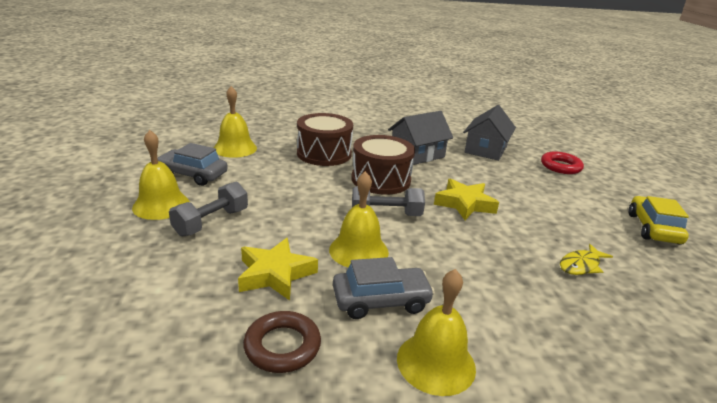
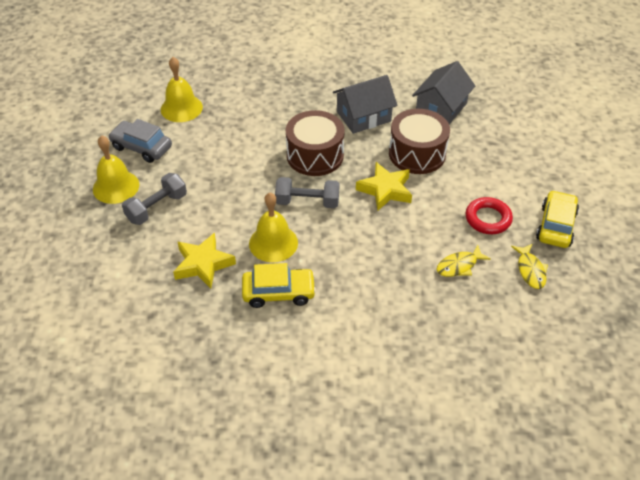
camera: 10 degrees right, 20 degrees up
brown ring [243,311,321,373] -> none
brown drum [297,113,353,166] -> brown drum moved to [389,109,450,174]
grey car [333,257,435,319] -> yellow car [242,263,316,308]
yellow bell [397,269,476,396] -> none
red ring [541,151,584,174] -> red ring moved to [466,197,513,234]
none -> yellow fish [511,244,548,289]

